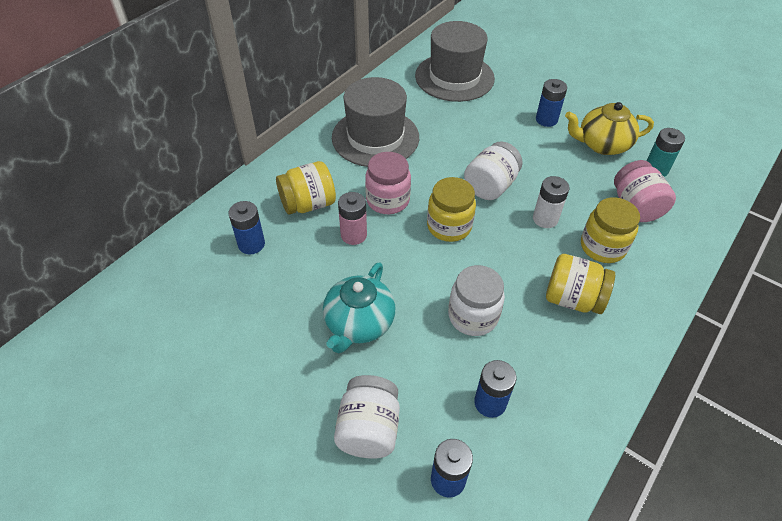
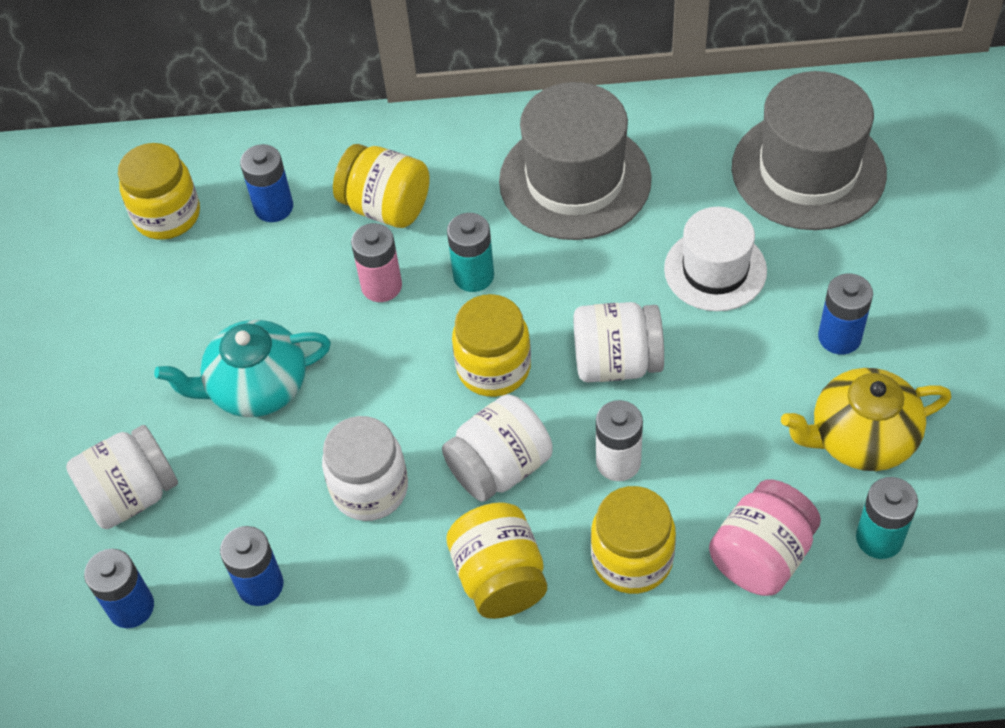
camera: 55 degrees right, 5 degrees up
pink jar [365,152,411,214] -> turquoise battery [447,213,494,292]
yellow teapot [565,102,654,155] -> yellow teapot turned 60 degrees counterclockwise [781,368,951,471]
none -> yellow jar [118,143,200,240]
none -> white jar [442,394,553,502]
none -> white hat [664,207,767,311]

